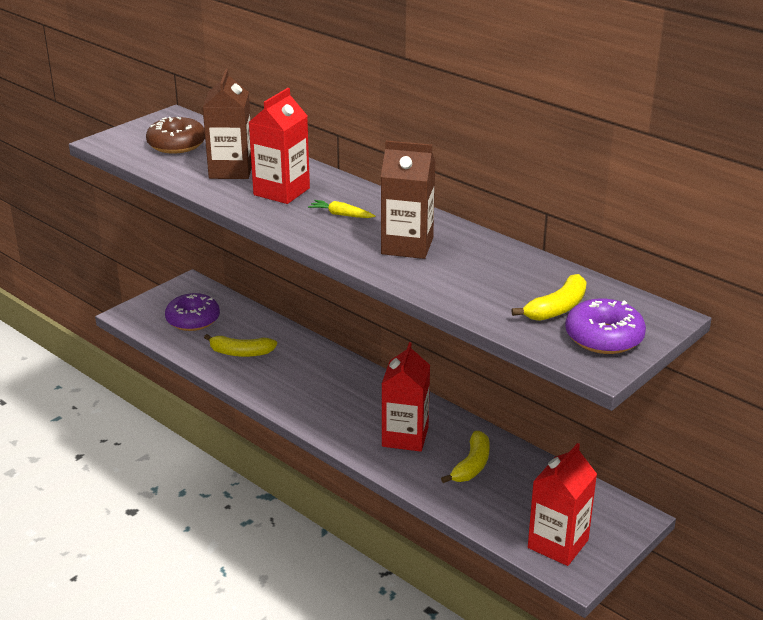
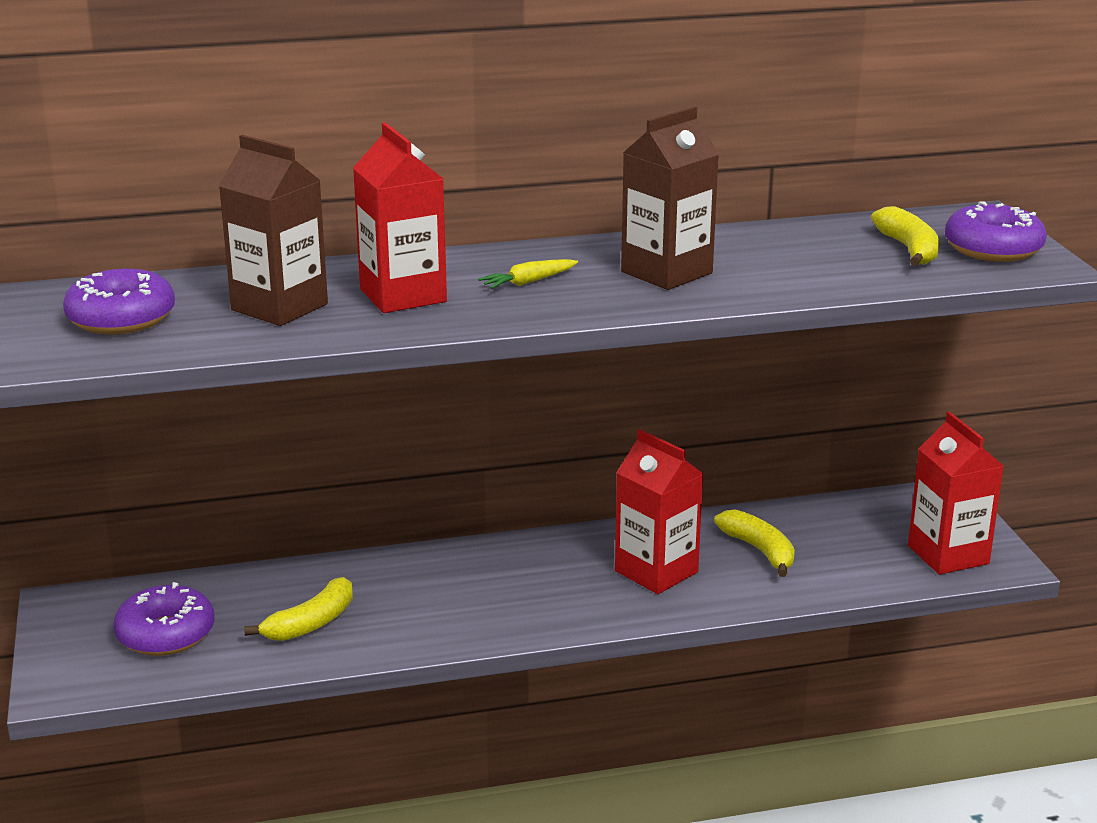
camera: 55 degrees left, 5 degrees down
brown donut [146,117,205,154] -> purple donut [63,269,175,335]

